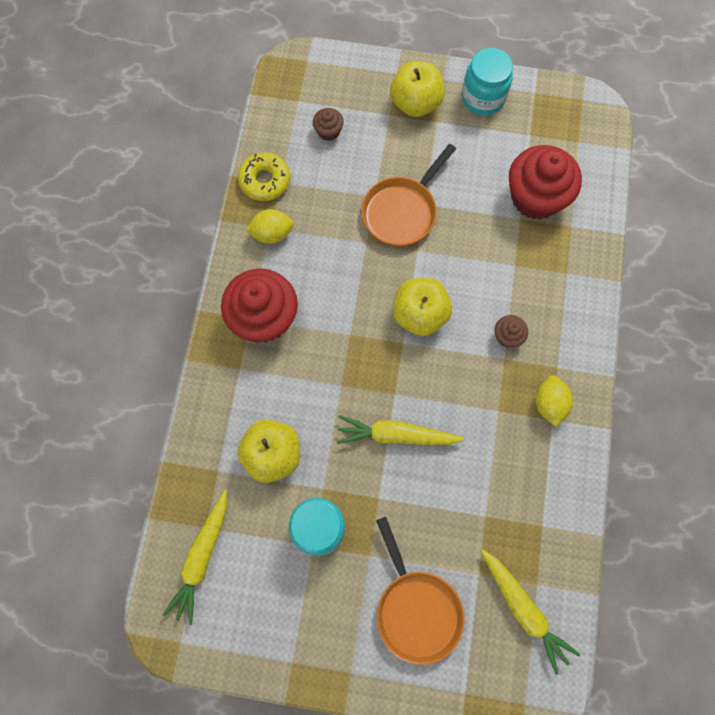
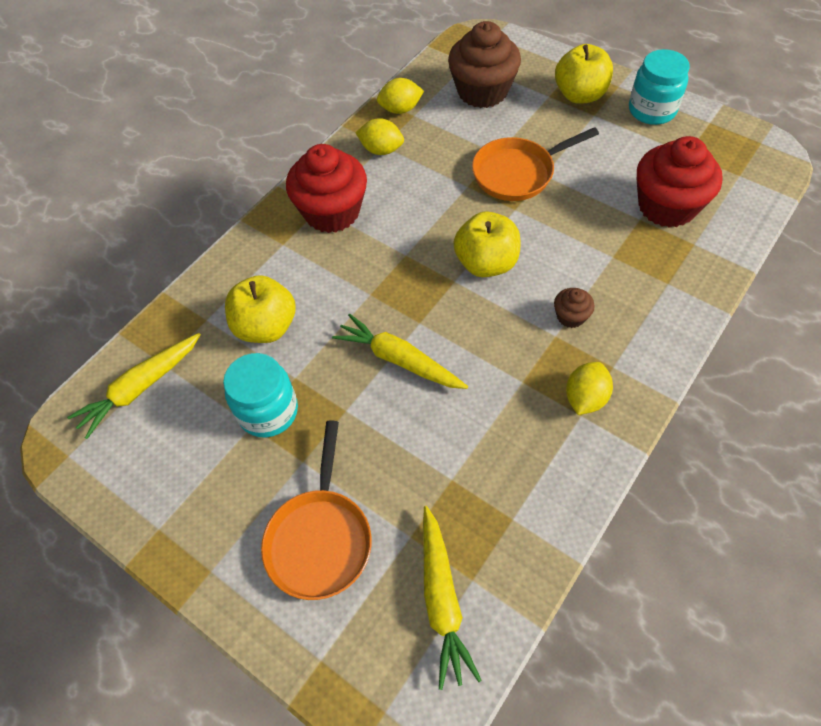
camera: 30 degrees right, 15 degrees down
yellow donut [238,152,290,201] -> yellow lemon [377,78,424,114]
brown cupcake [313,108,344,141] -> brown cupcake [448,21,521,108], size x2.22

